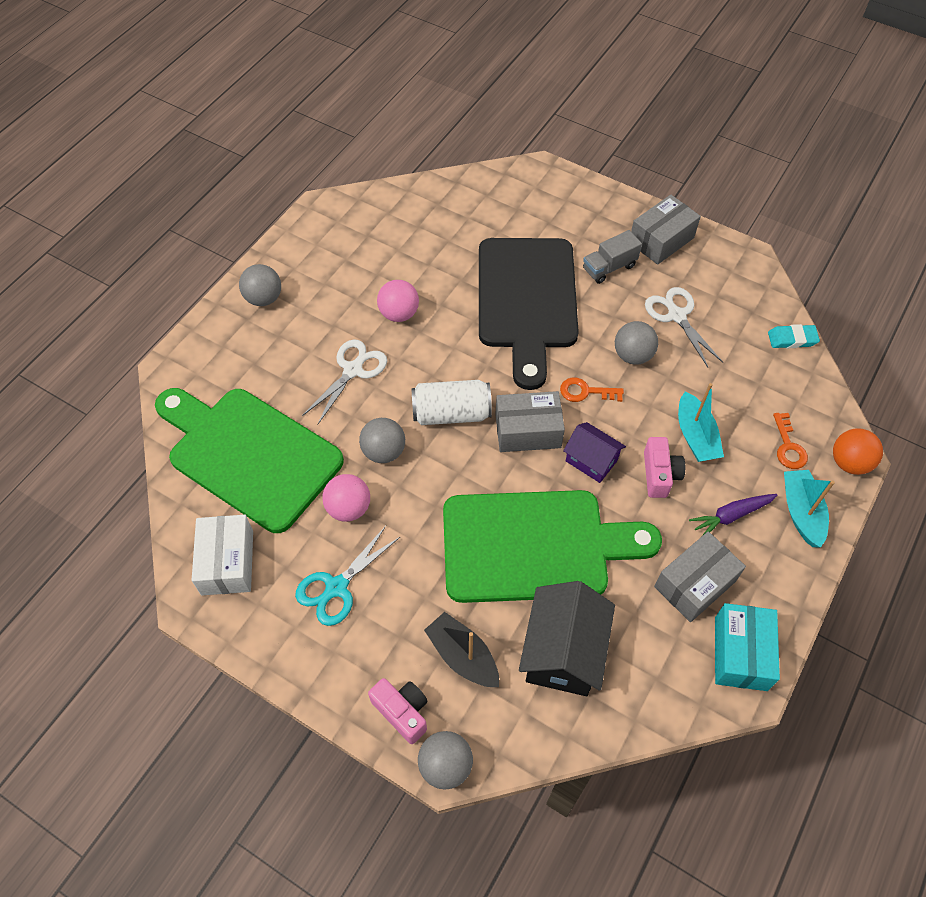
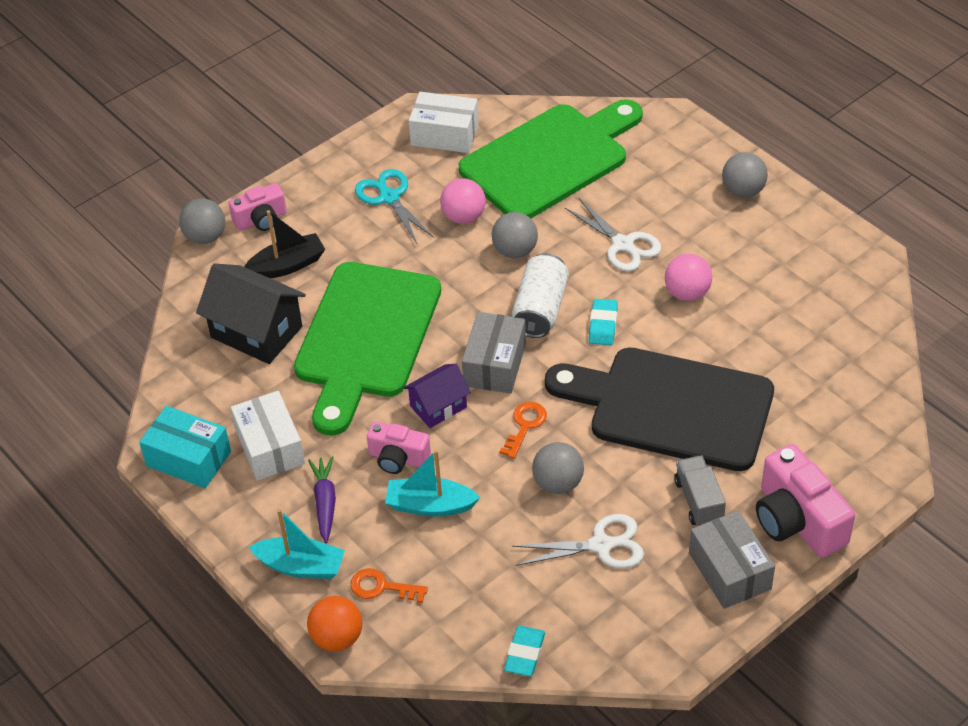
camera: 110 degrees right, 10 degrees down
grey box [654,531,746,622] -> white box [231,391,305,481]
none -> turquoise eraser [589,299,618,345]
none -> pink camera [756,444,855,558]

